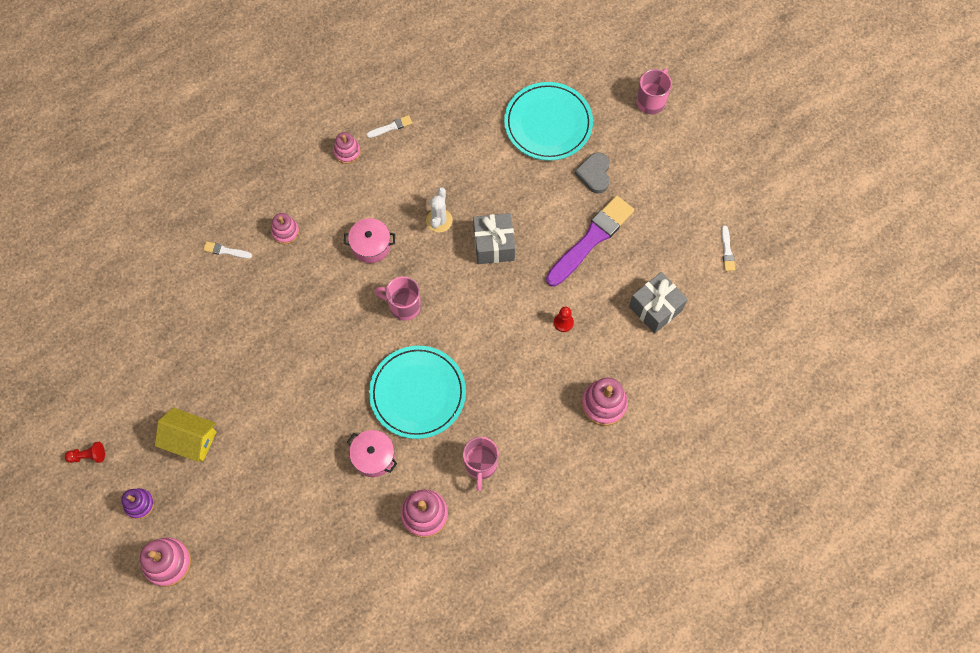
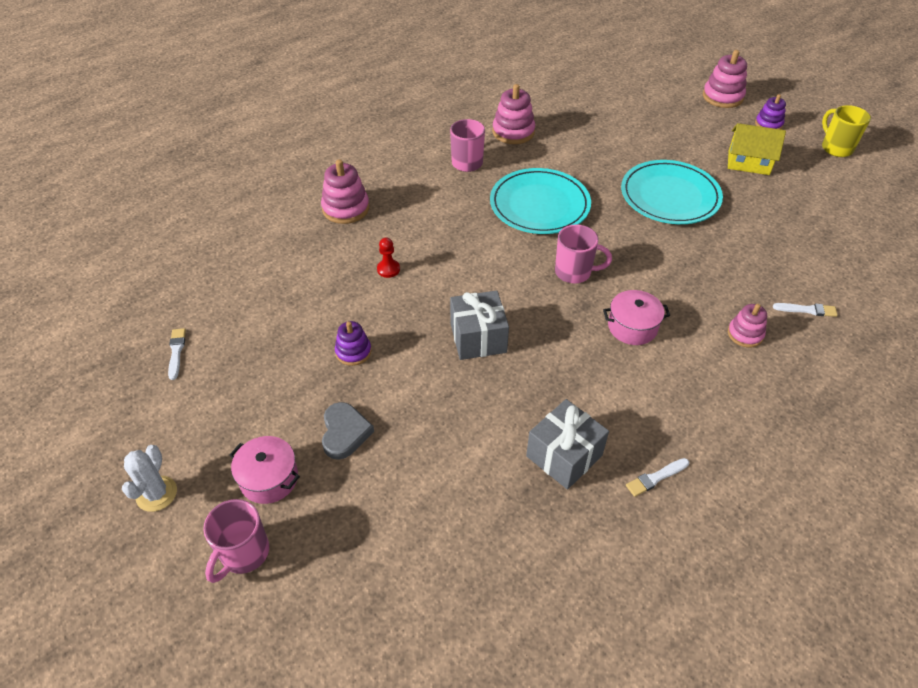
camera: 175 degrees right, 20 degrees down
red pawn [65,442,105,463] -> yellow mug [822,105,871,157]
pink stacking toy [333,132,361,164] -> none
pink pot [347,430,397,477] -> pink pot moved to [230,436,300,504]
white cactus [426,187,453,233] -> white cactus moved to [122,445,177,512]
turquoise plate [504,82,593,161] -> turquoise plate moved to [621,160,723,224]
purple brush [546,195,634,287] -> purple stacking toy [335,321,371,366]
grey gift [629,272,688,334] -> grey gift moved to [526,399,609,490]

